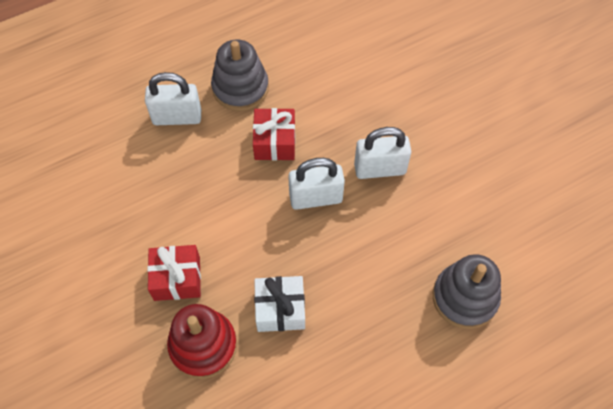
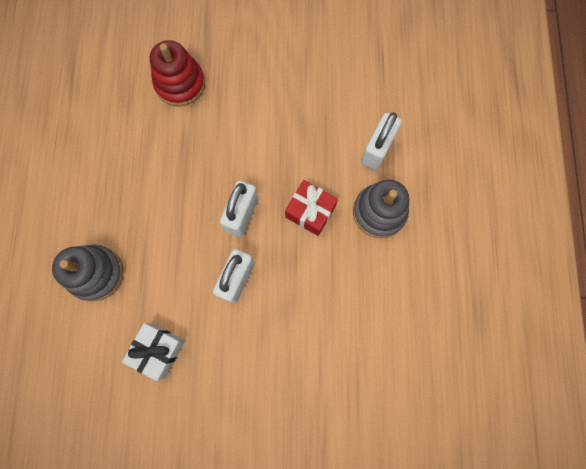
camera: 120 degrees right, 15 degrees up
red gift [147,245,201,301] -> none
white gift [254,276,305,332] -> white gift moved to [122,323,185,381]

